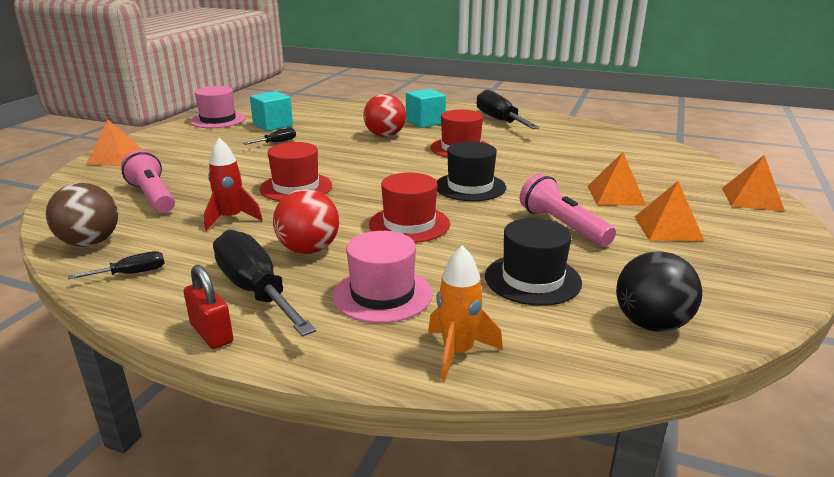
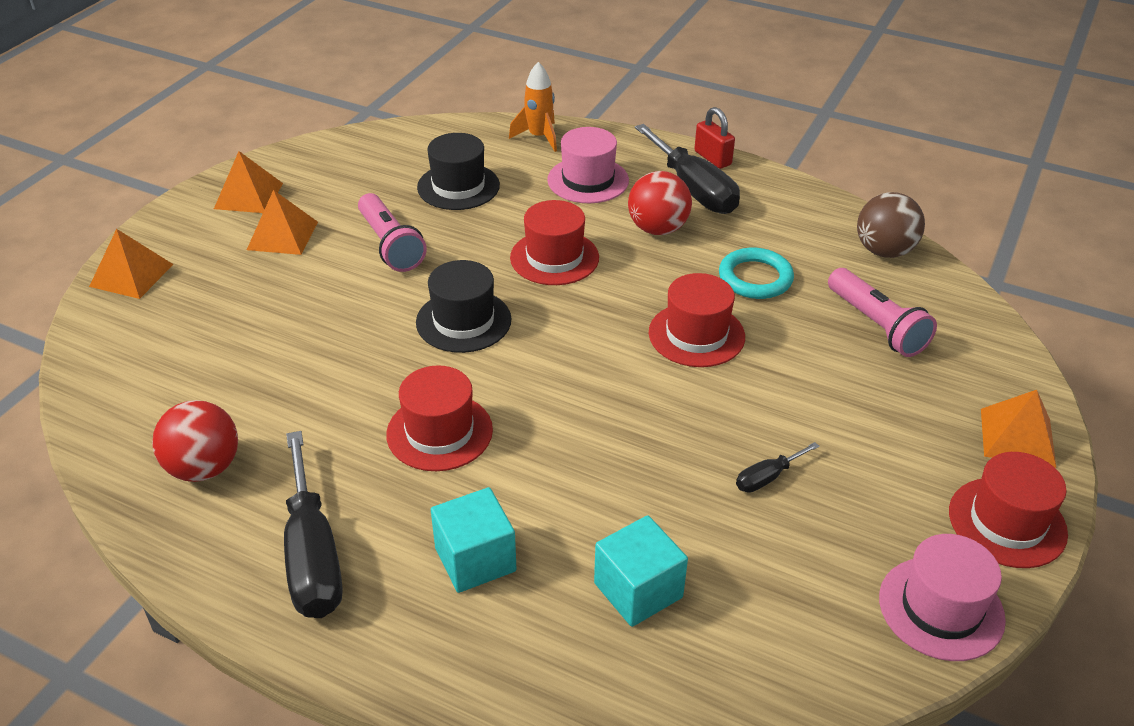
camera: 175 degrees left, 15 degrees up
black screwdriver [68,251,165,279] -> none
red rocket [204,138,263,231] -> turquoise ring [719,248,794,299]
turquoise cube [250,91,293,131] -> turquoise cube moved to [594,515,688,627]
red ball [363,94,406,137] -> red ball moved to [152,400,238,482]
orange pyramid [587,152,646,206] -> orange pyramid moved to [214,151,283,213]
black ball [616,251,702,332] -> none
none -> red hat [949,452,1068,568]

